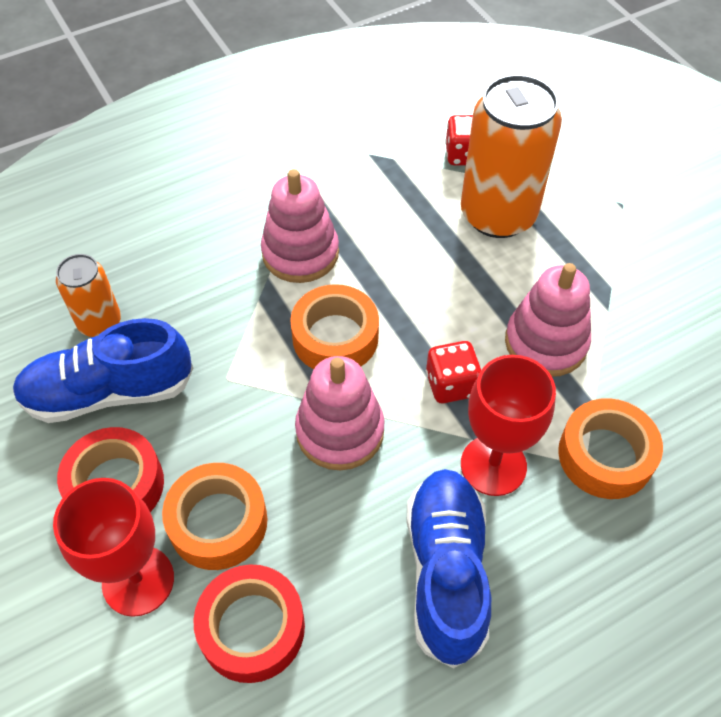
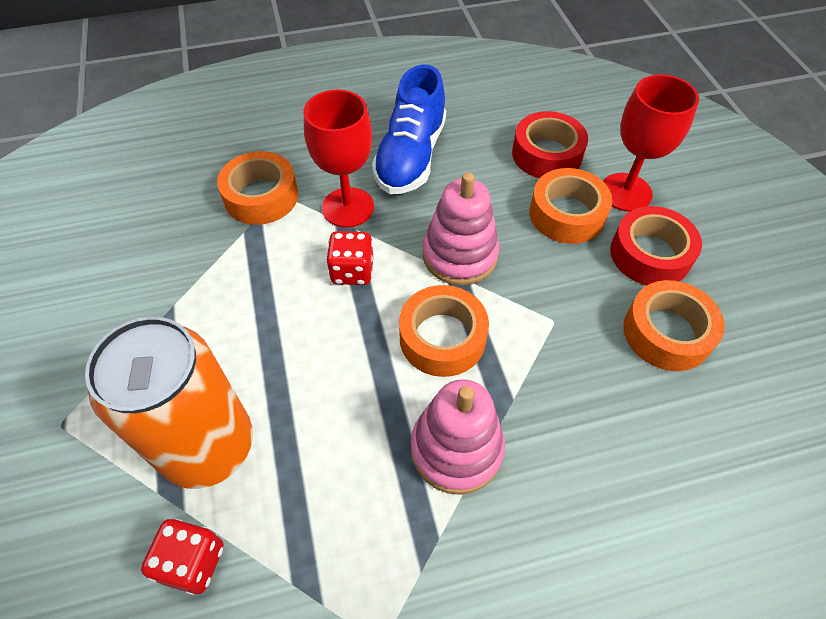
camera: 165 degrees left, 0 degrees up
blue shoe [13,318,193,423] -> orange tape [623,280,725,371]
orange can [56,254,121,337] -> none
pink stacking toy [505,263,591,377] -> none

